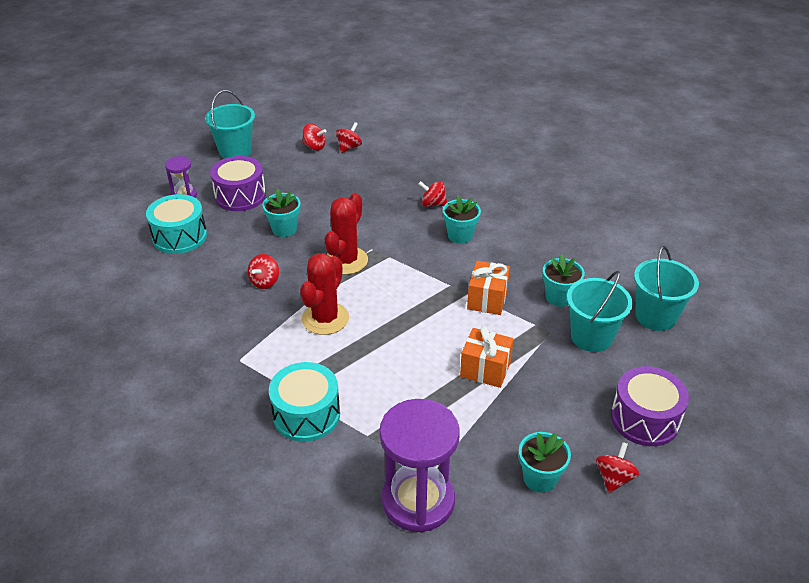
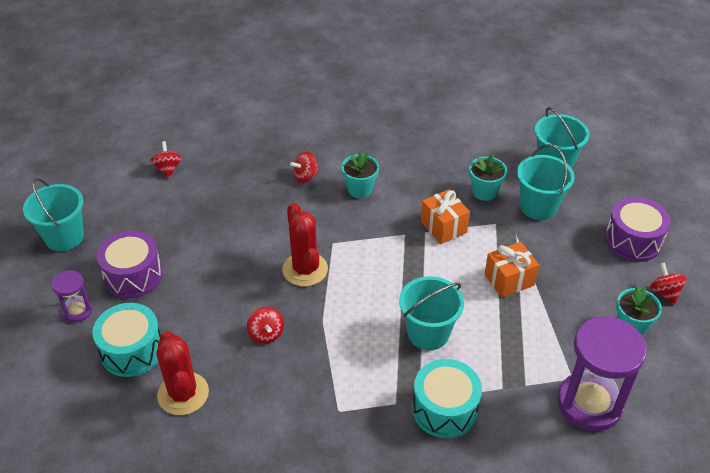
camera: 45 degrees left, 5 degrees up
turquoise flower pot [262,189,301,237] -> none
red cactus [300,253,349,335] -> red cactus moved to [156,331,209,415]
red spinning top [302,123,326,150] -> none
none -> turquoise bucket [399,276,464,350]

